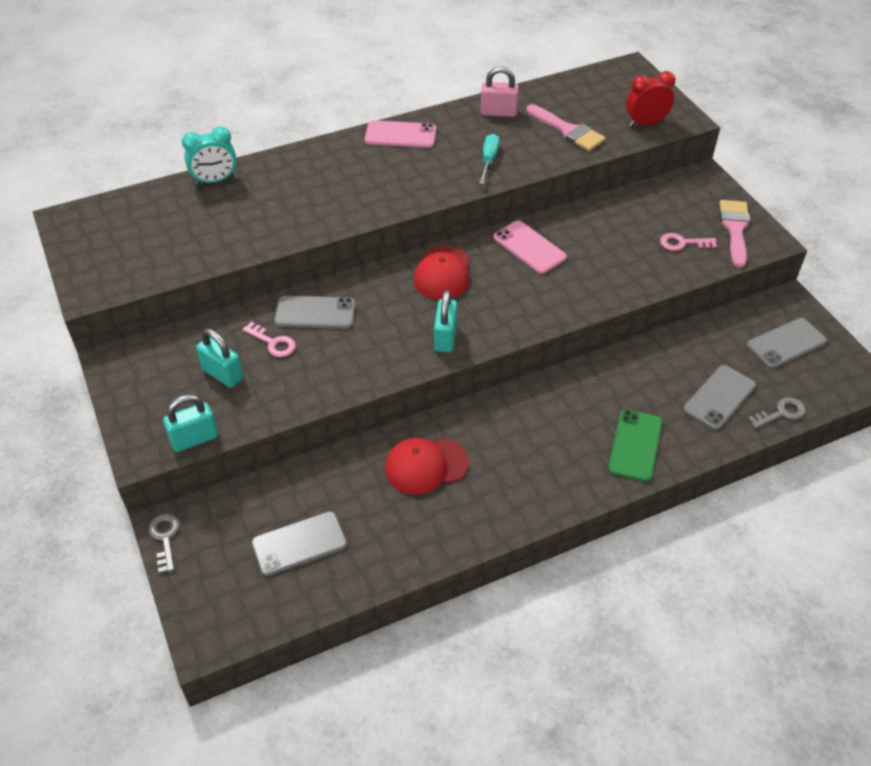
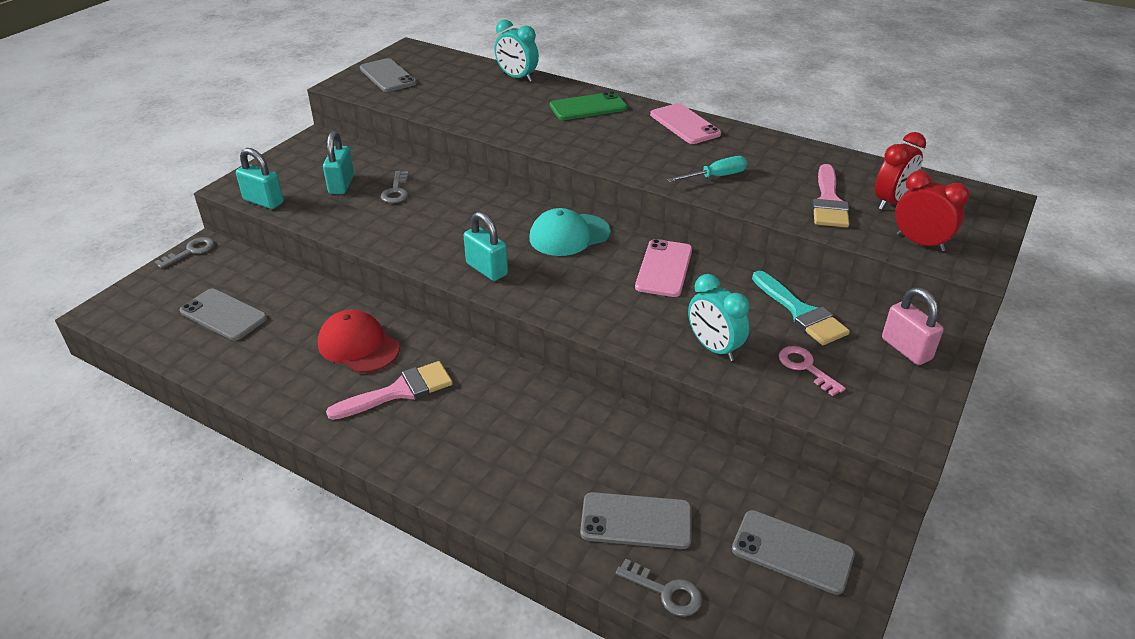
camera: 55 degrees right, 10 degrees down
pink key [242,322,296,357] -> grey key [381,171,408,203]
grey phone [274,296,355,329] -> grey phone moved to [360,58,417,92]
red cap [414,245,470,299] -> turquoise cap [529,208,611,256]
turquoise padlock [434,290,457,352] -> turquoise padlock turned 75 degrees clockwise [464,211,508,281]
pink padlock [481,66,519,117] -> pink padlock moved to [882,287,944,365]
green phone [608,409,662,482] -> green phone moved to [550,91,627,120]
pink brush [720,200,750,268] -> pink brush moved to [326,361,453,420]
none -> turquoise clock [688,274,750,361]
none -> turquoise brush [752,271,850,345]
none -> red clock [875,132,926,210]

